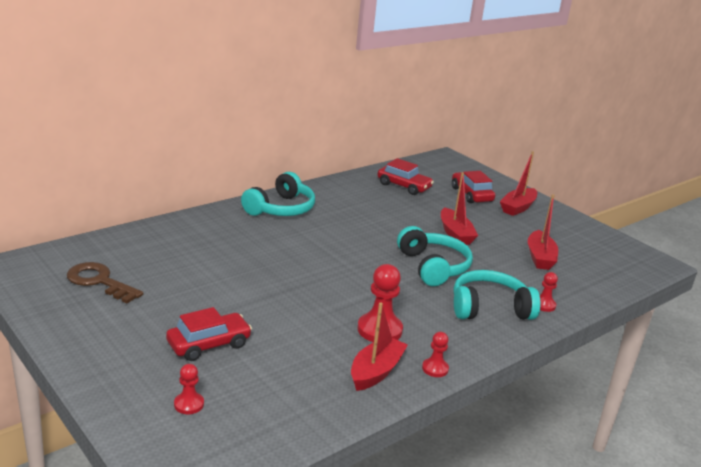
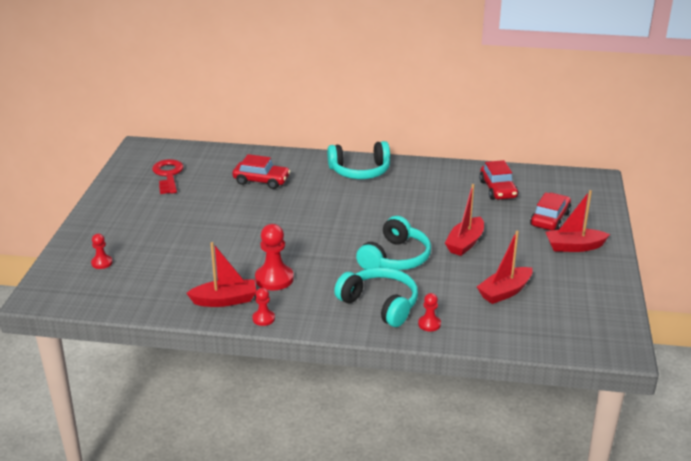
camera: 50 degrees right, 5 degrees up
brown key [67,262,143,303] -> red key [152,159,184,194]
red car [166,307,252,361] -> red car moved to [232,154,290,189]

